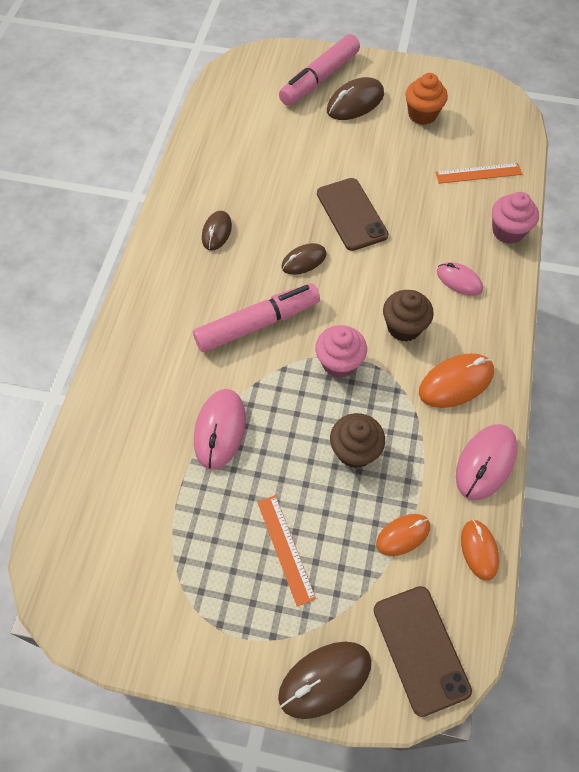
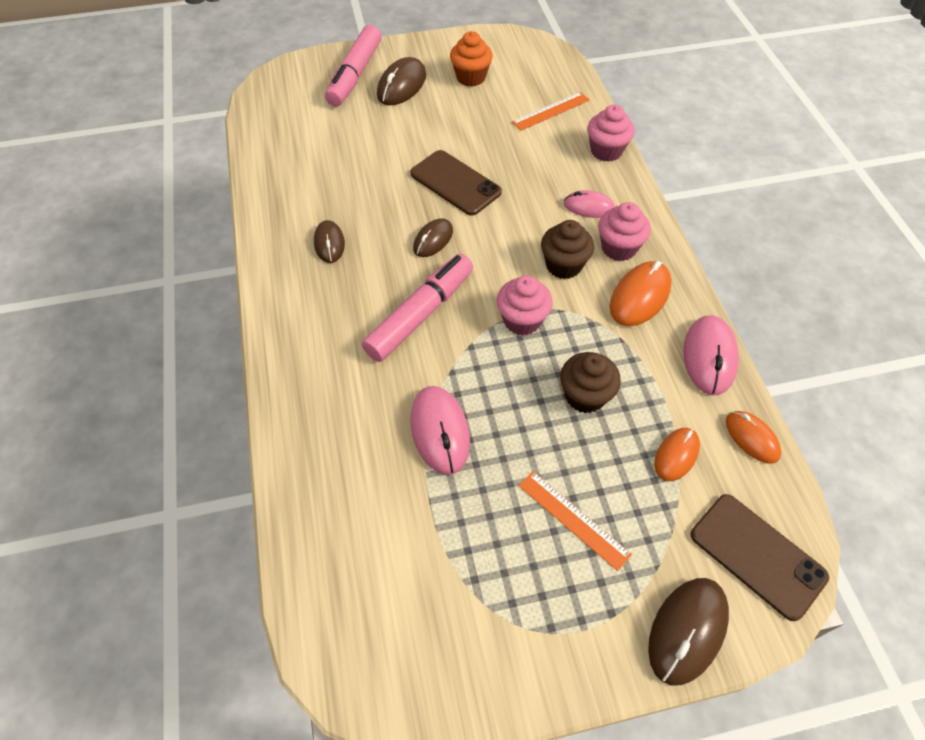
camera: 25 degrees left, 5 degrees down
none -> pink cupcake [598,202,651,261]

